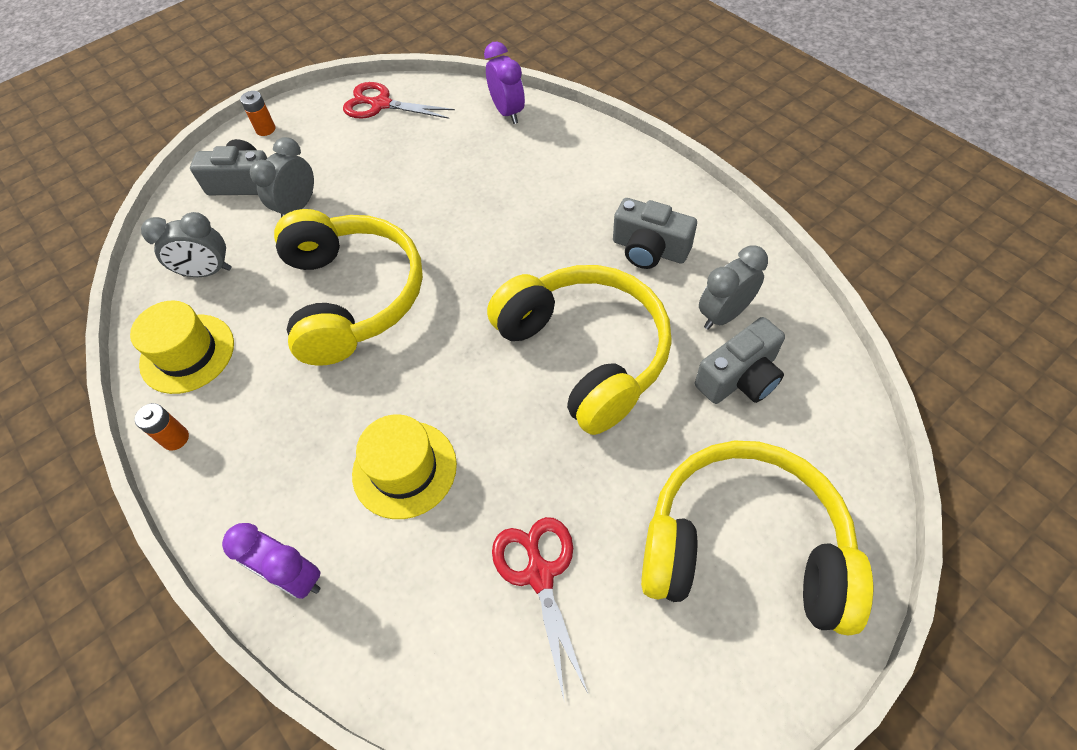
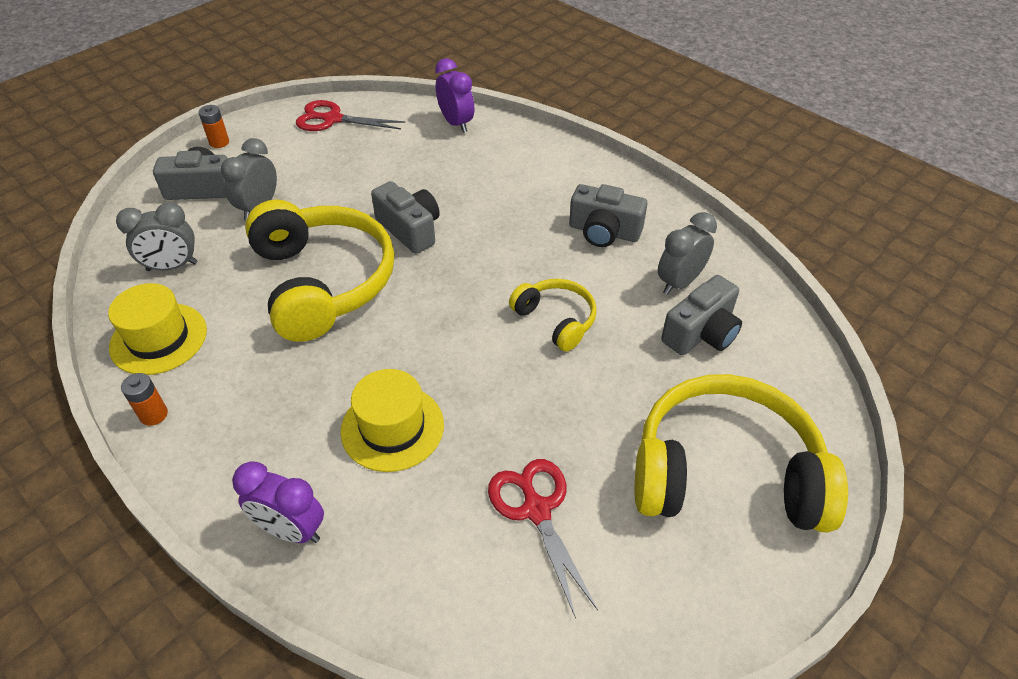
camera: 10 degrees left, 10 degrees down
yellow headphones [487,265,672,435] -> yellow headphones [509,279,597,351], size x0.51
none -> grey camera [371,181,440,254]

